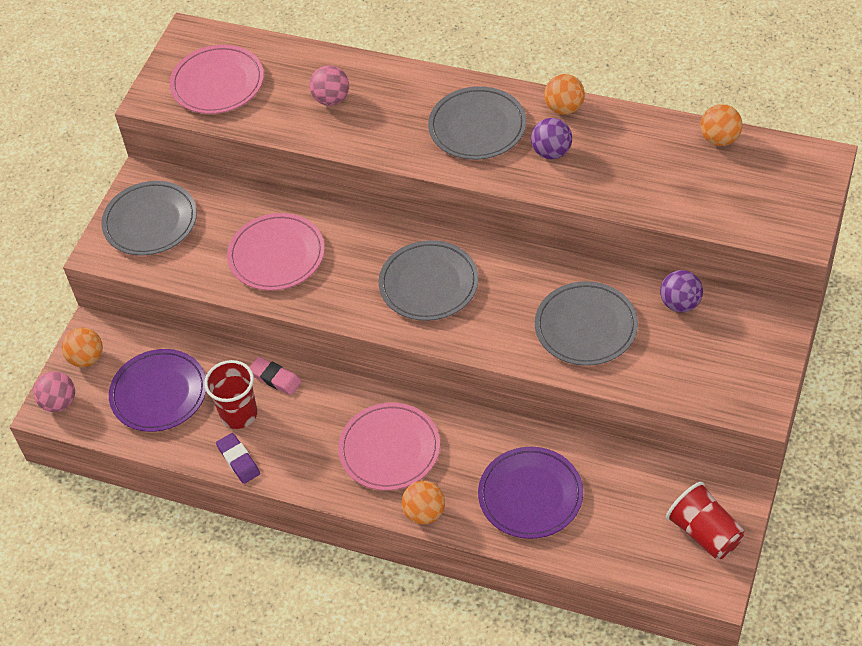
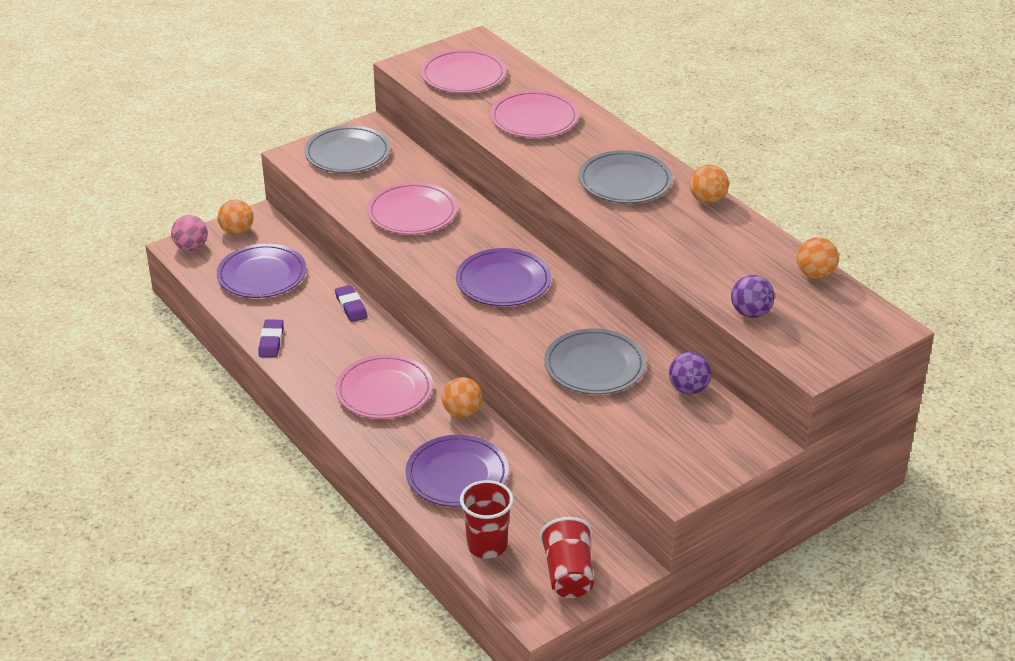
camera: 30 degrees right, 15 degrees down
red cup [204,360,257,429] -> red cup moved to [460,480,514,559]
pink eraser [250,357,302,395] -> purple eraser [335,285,367,322]
pink ball [309,65,349,106] -> pink plate [490,90,579,138]
grey plate [379,240,479,321] -> purple plate [456,248,551,306]
orange ball [402,481,445,525] -> orange ball moved to [442,377,483,418]
purple ball [531,118,572,159] -> purple ball moved to [731,275,775,318]

